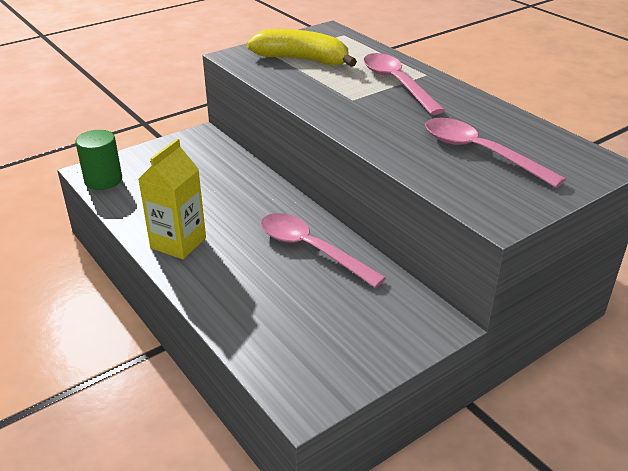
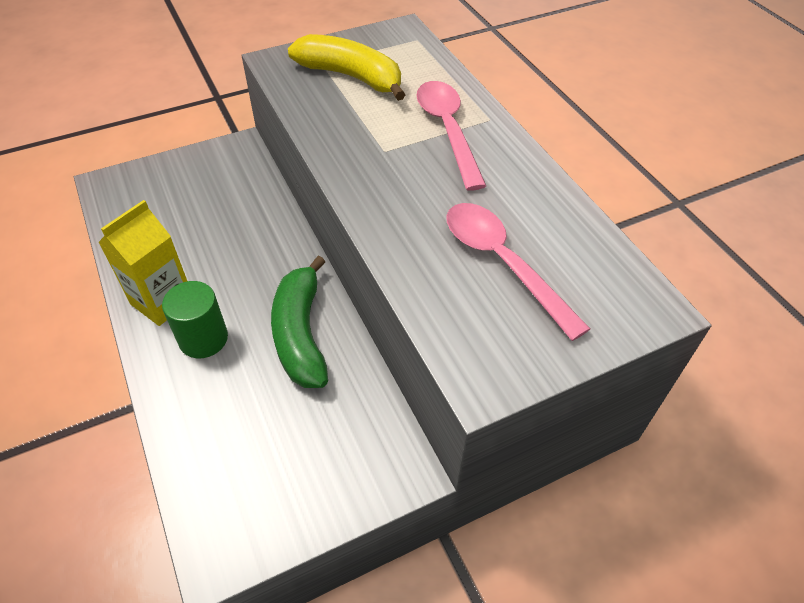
camera: 10 degrees right, 15 degrees up
green cylinder [75,130,122,190] -> green cylinder moved to [162,281,228,358]
pink spoon [261,213,386,288] -> green banana [271,256,328,388]

